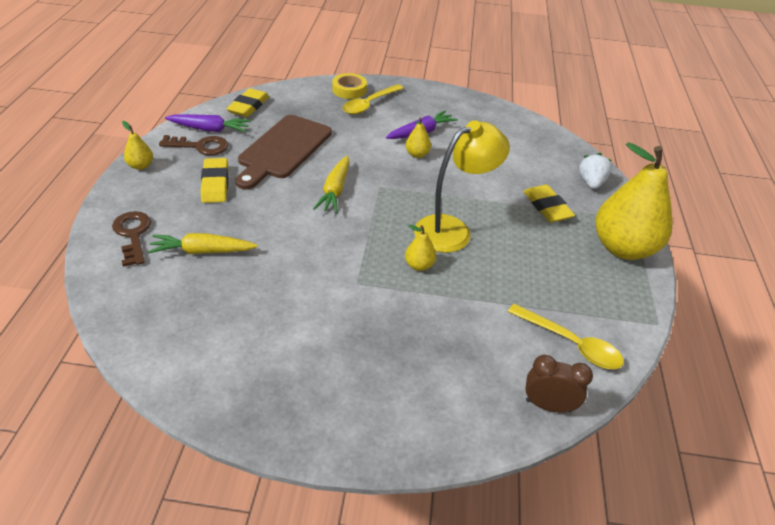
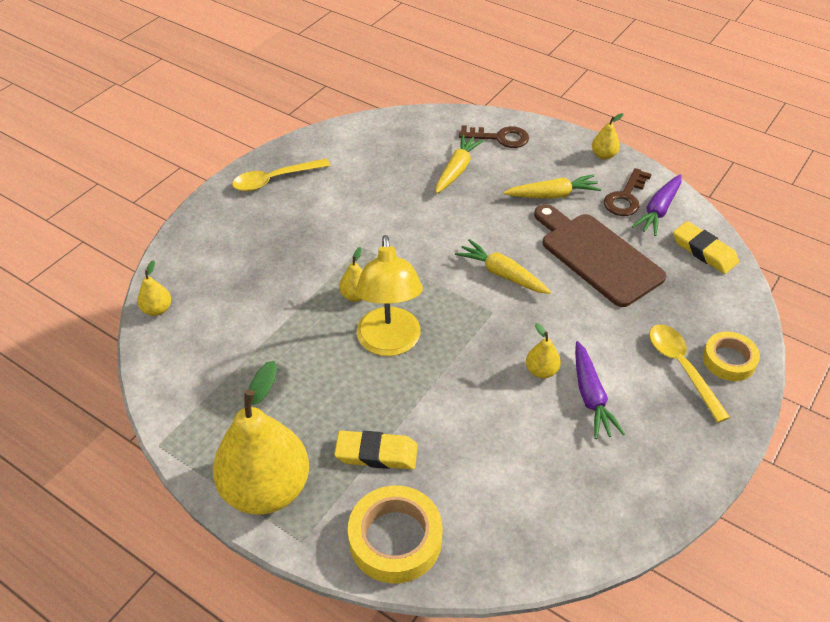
camera: 120 degrees right, 5 degrees up
yellow eraser [200,158,228,203] -> yellow carrot [503,174,601,199]
yellow spoon [508,304,624,369] -> yellow spoon moved to [232,158,331,191]
brown clock [525,355,593,412] -> yellow pear [137,260,171,316]
white strawberry [579,153,612,189] -> yellow tape [348,485,442,583]

